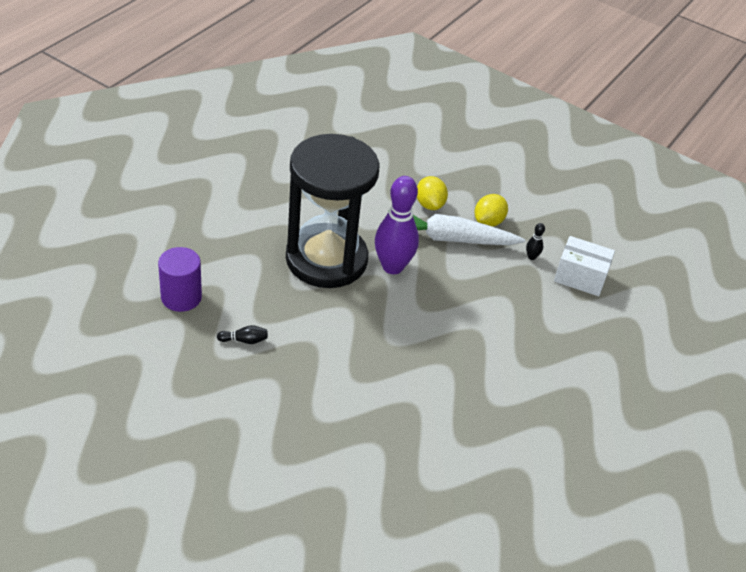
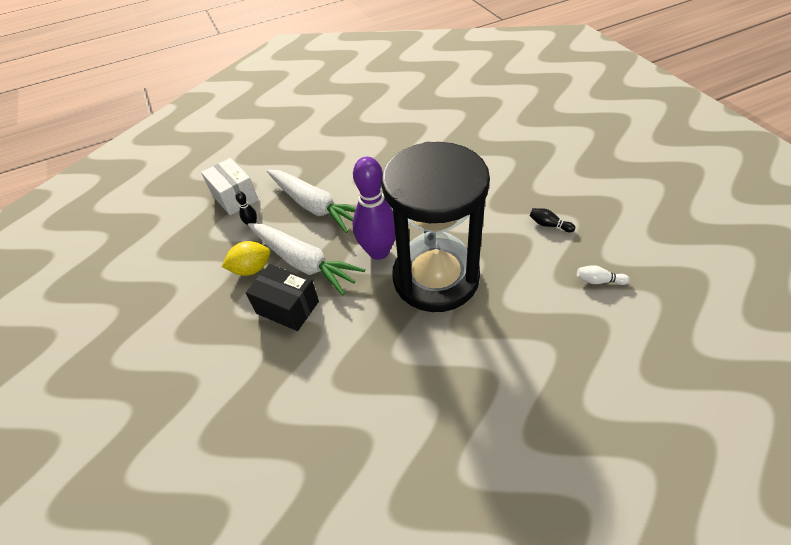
camera: 140 degrees left, 5 degrees up
purple cylinder [158,247,202,312] -> white bowling pin [577,265,630,285]
yellow lemon [417,176,448,210] -> black box [246,264,319,331]
none -> white carrot [267,170,356,233]

